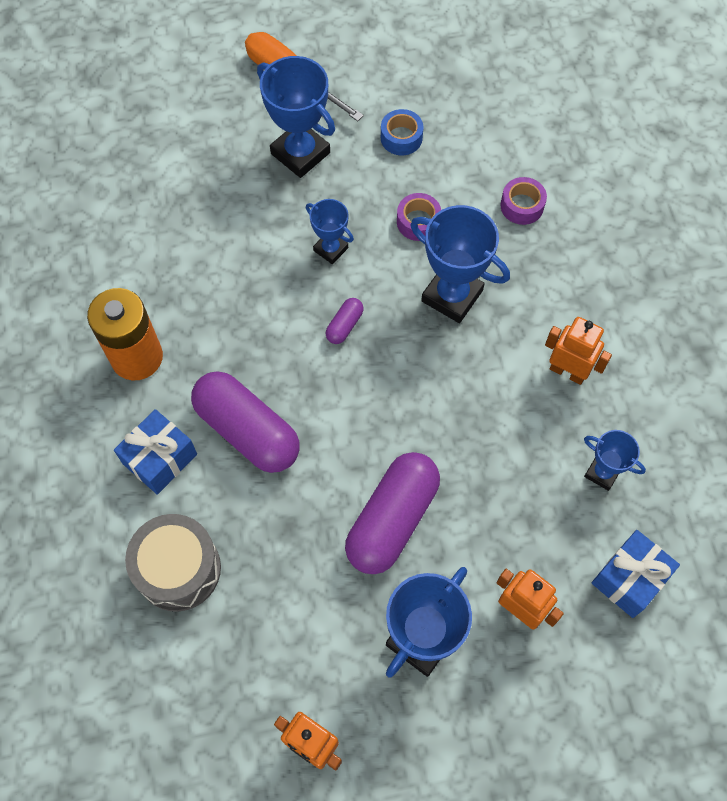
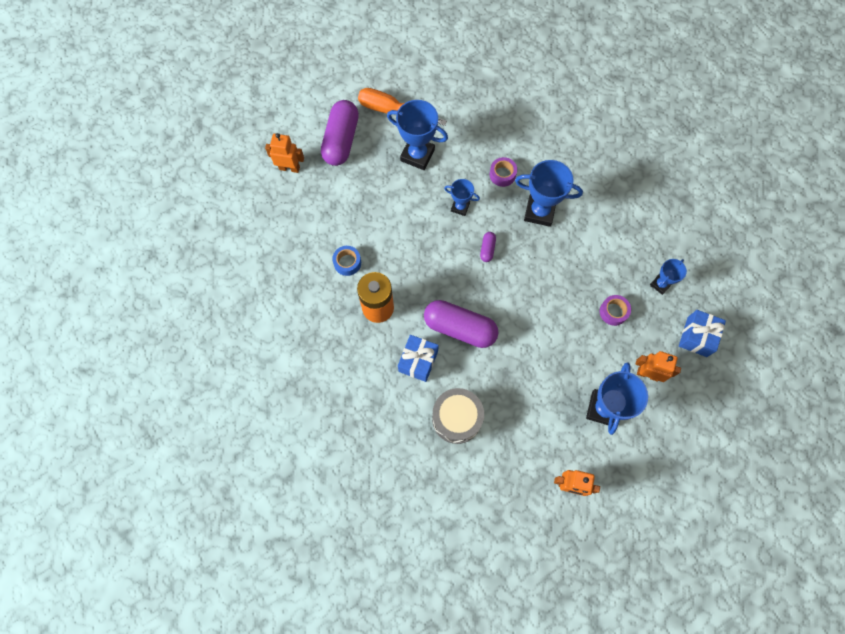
camera: 20 degrees left, 5 degrees up
purple capsule [345,452,440,574] -> purple capsule moved to [321,100,359,166]
blue tape [381,109,423,155] -> blue tape moved to [332,246,361,276]
purple tape [500,177,547,225] -> purple tape moved to [600,295,631,326]
orange robot [545,317,612,385] -> orange robot moved to [265,133,304,173]
blue trophy [584,430,646,491] -> blue trophy turned 60 degrees counterclockwise [650,259,687,295]

